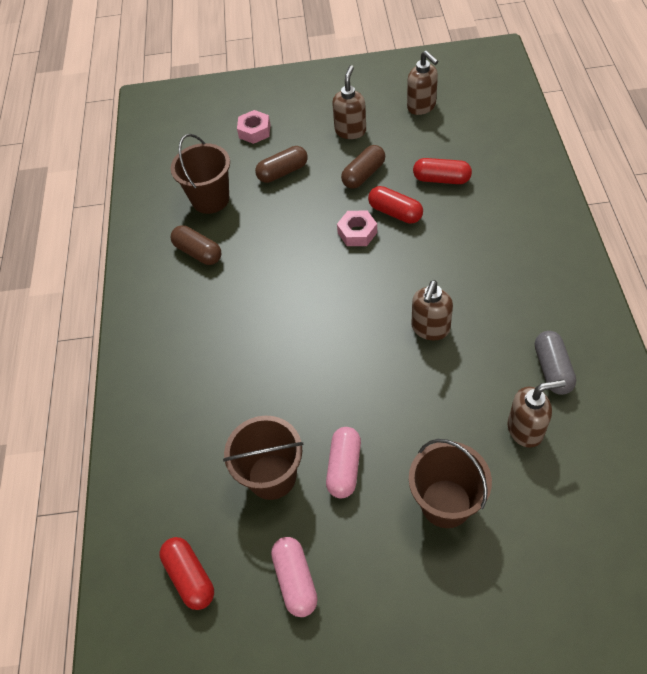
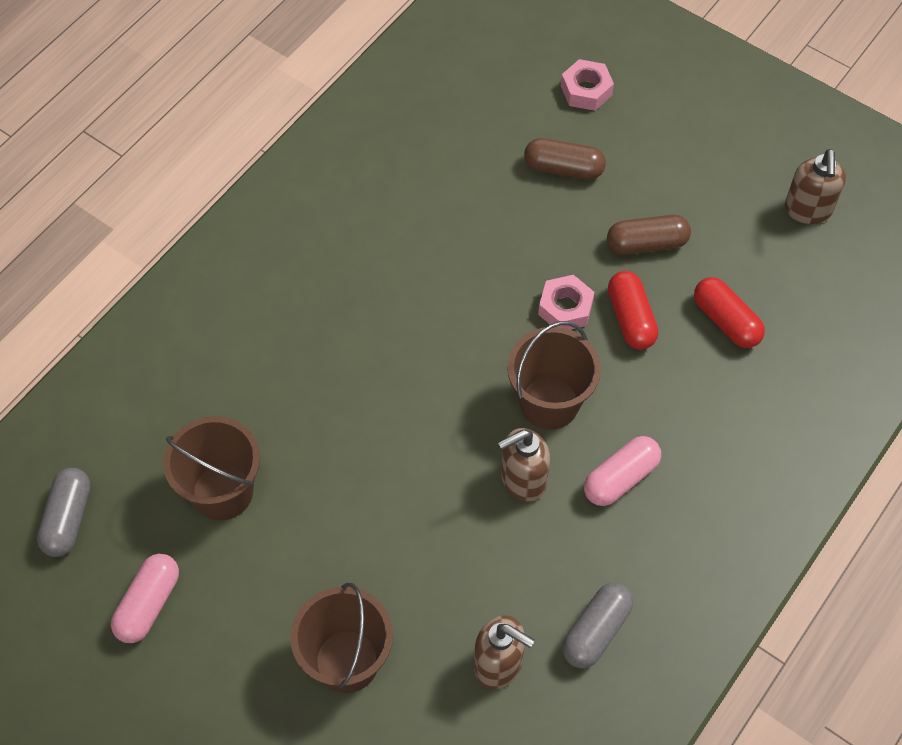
camera: 35 degrees right, 5 degrees up
red capsule [160,537,214,610] -> grey capsule [37,468,91,557]
brown bucket [171,134,230,214] -> brown bucket moved to [507,321,601,430]
brown capsule [171,225,221,265] -> none
pink capsule [326,427,361,498] -> pink capsule moved to [584,436,661,506]
brown soap dispenser [332,65,366,139] -> none

